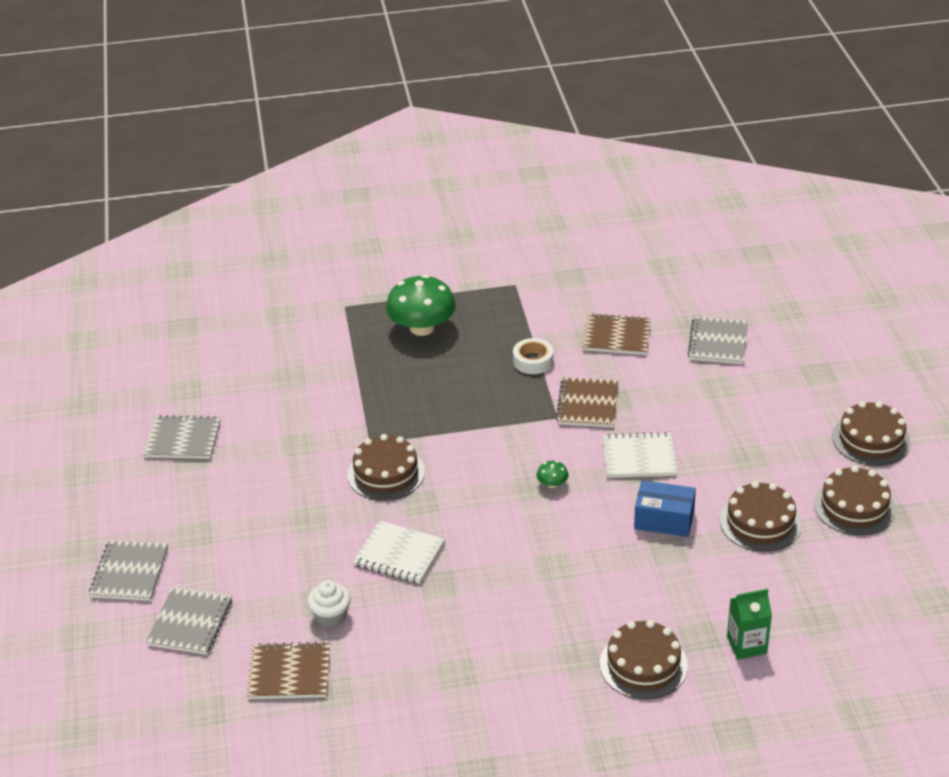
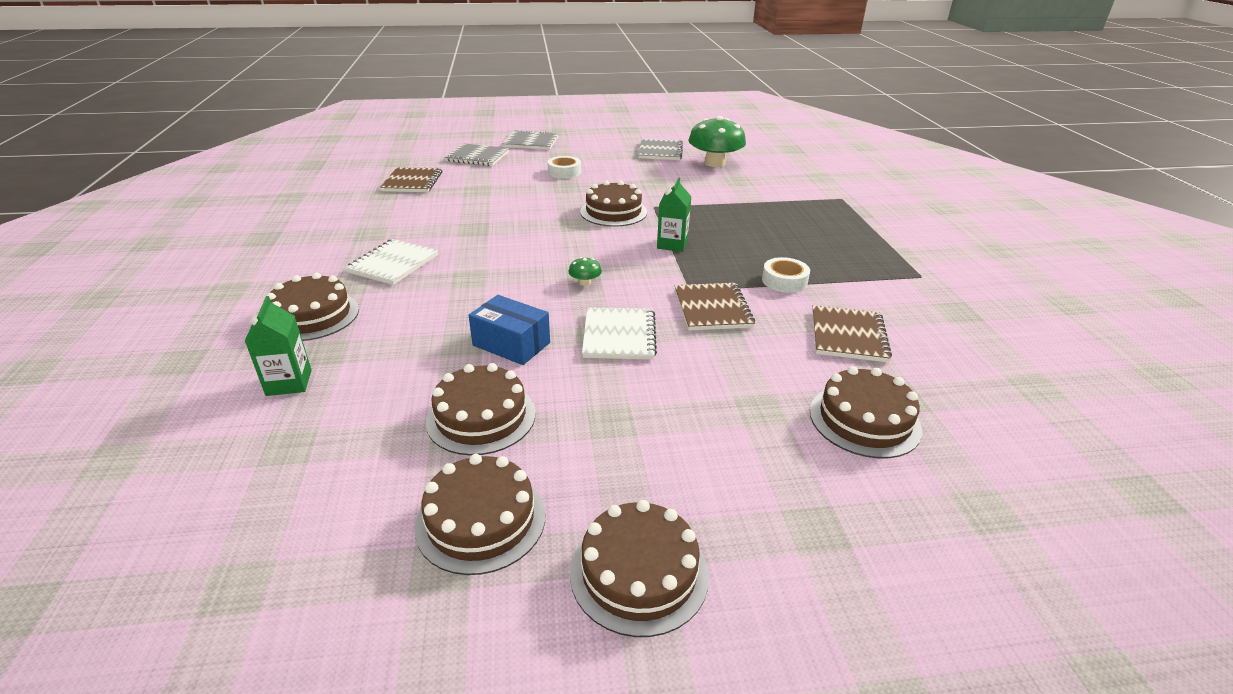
camera: 90 degrees right, 5 degrees down
white cupcake [307,580,351,627] -> none
white notebook [353,521,445,584] -> white notebook moved to [345,239,439,285]
green mushroom [386,275,456,336] -> green mushroom moved to [688,116,746,167]
brown notebook [556,377,618,428] -> brown notebook turned 75 degrees clockwise [674,283,755,331]
blue box [634,480,696,537] -> blue box turned 75 degrees counterclockwise [469,295,550,365]
grey notebook [688,317,748,364] -> brown cake [810,366,922,458]
none -> white tape [547,156,581,179]
none -> green carton [657,178,691,252]

